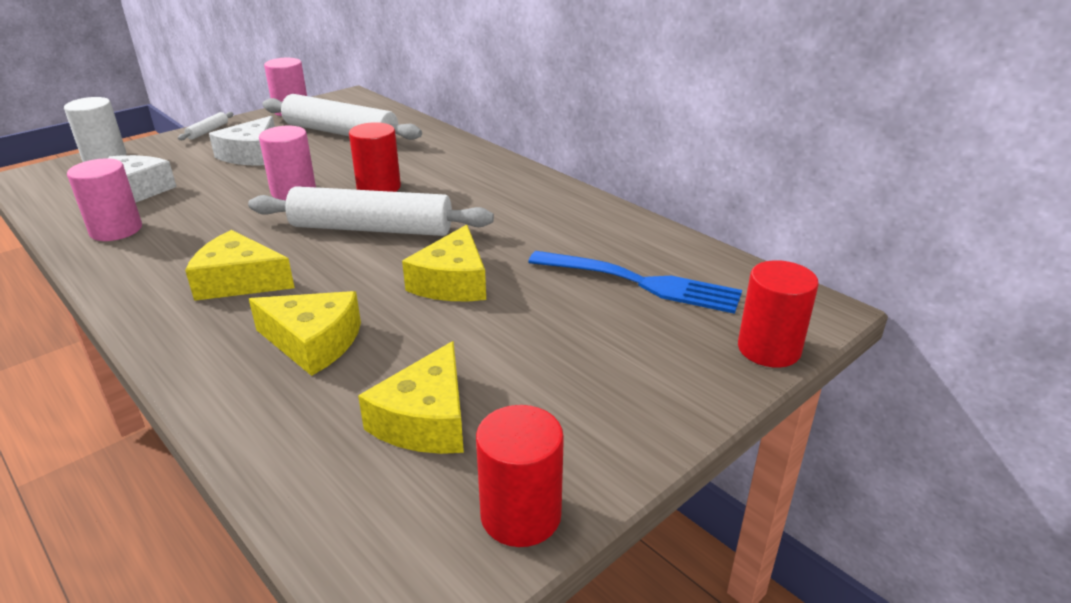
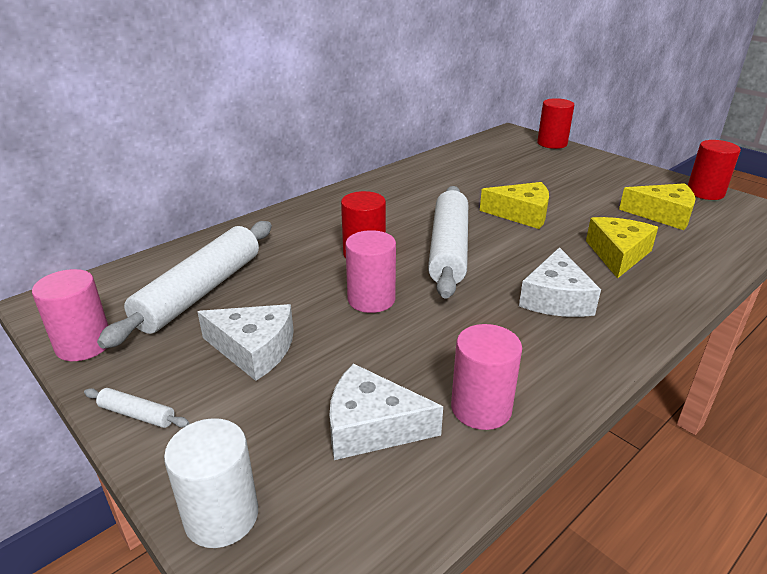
camera: 90 degrees left, 0 degrees up
yellow cheese [185,230,295,301] -> white cheese [519,247,601,317]
blue fork [528,251,742,314] -> none

